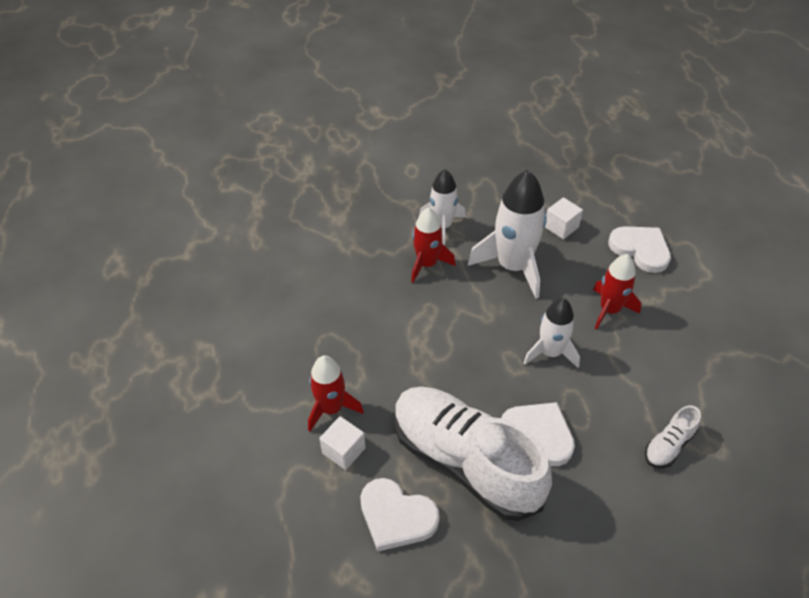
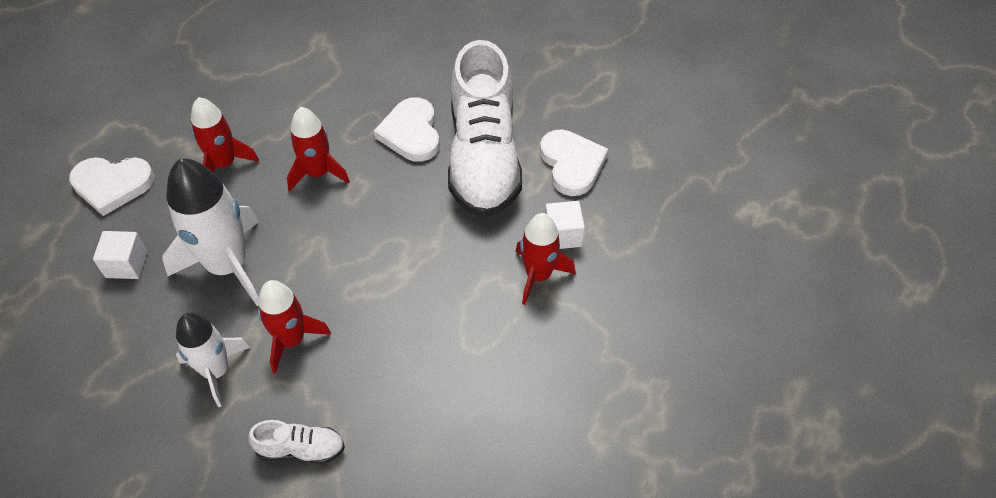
camera: 135 degrees left, 5 degrees up
white rocket [524,298,580,368] -> red rocket [287,107,350,191]
white heart [608,226,671,273] -> white heart turned 90 degrees counterclockwise [69,157,154,216]
white shoe [645,405,701,468] -> white shoe moved to [248,420,345,464]

